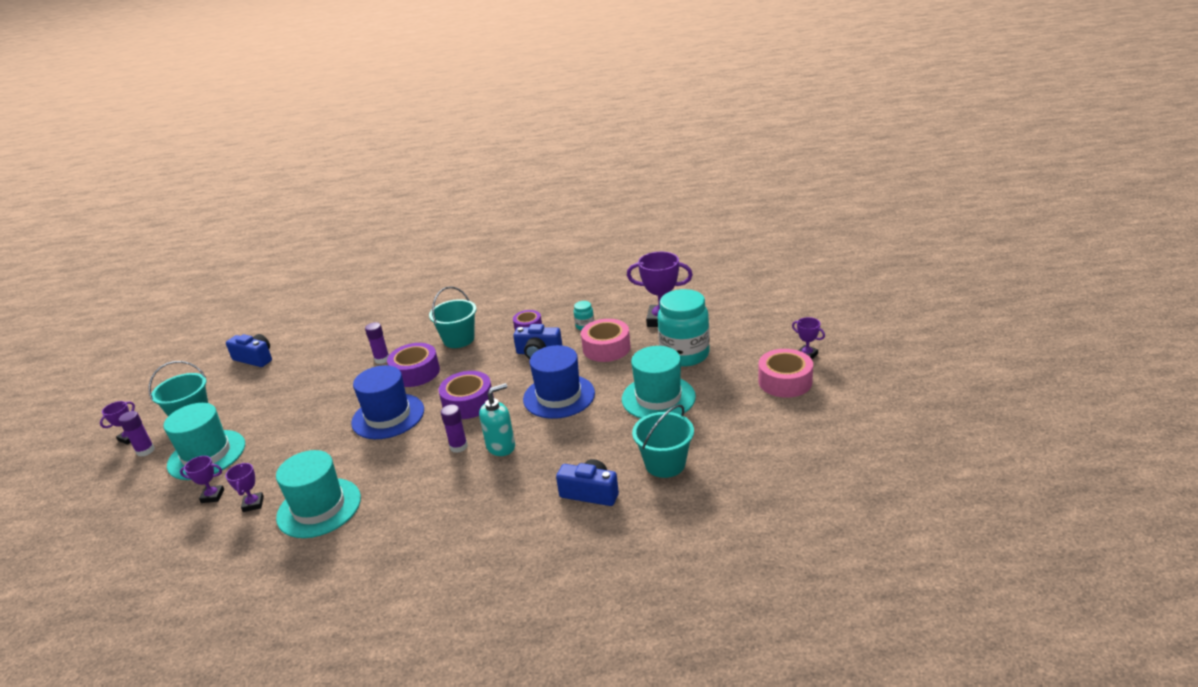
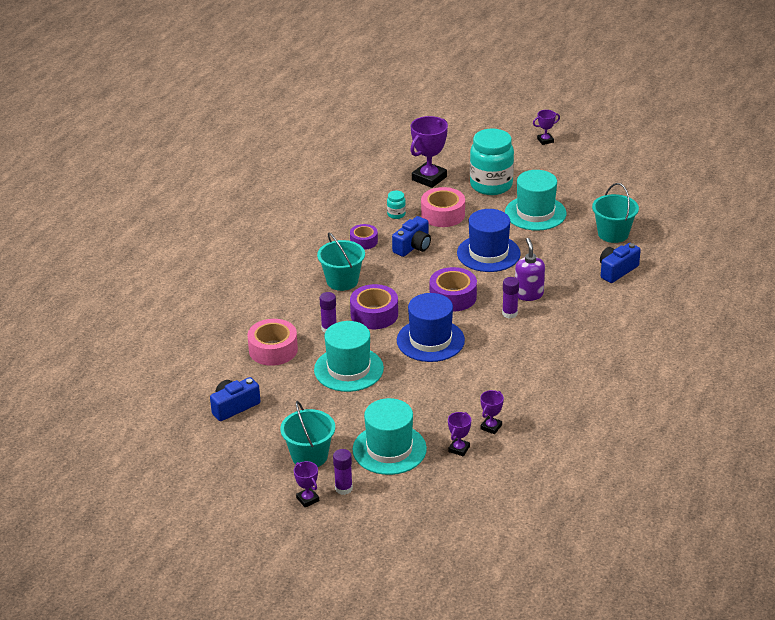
camera: 65 degrees left, 5 degrees up
purple trophy [225,463,264,512] -> purple trophy turned 75 degrees counterclockwise [480,390,504,434]
turquoise hat [276,450,361,538] -> turquoise hat moved to [314,321,384,392]
turquoise soap dispenser [479,383,515,456] -> purple soap dispenser [515,238,545,301]
pink tape [758,349,813,398] -> pink tape moved to [247,319,298,366]

